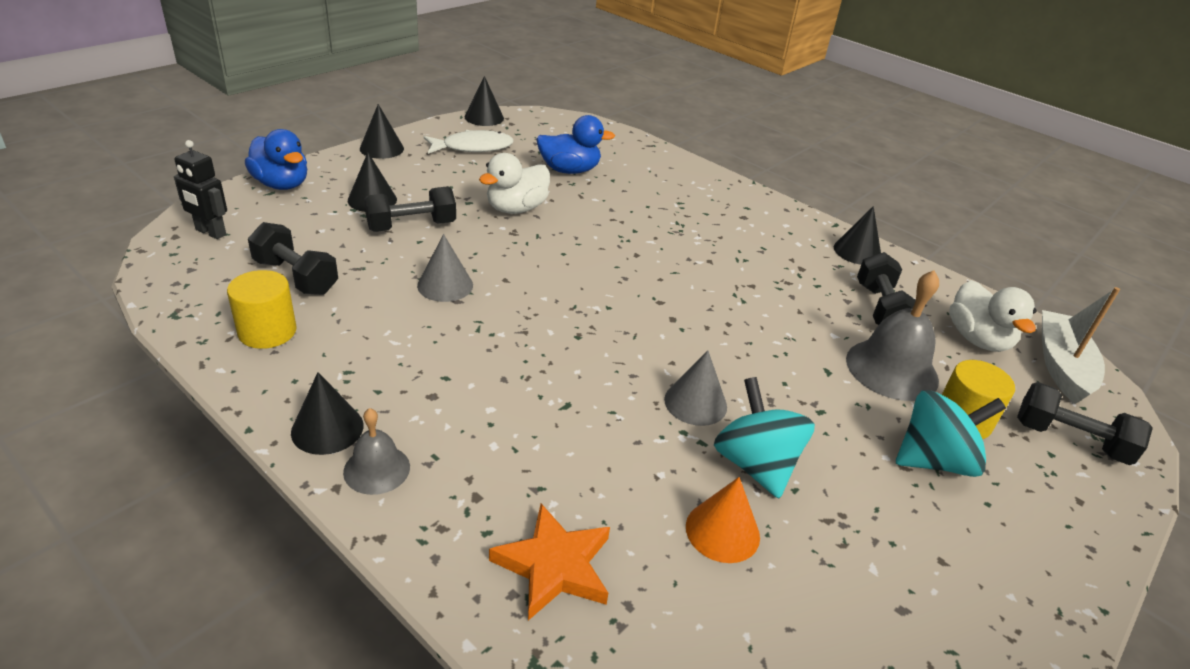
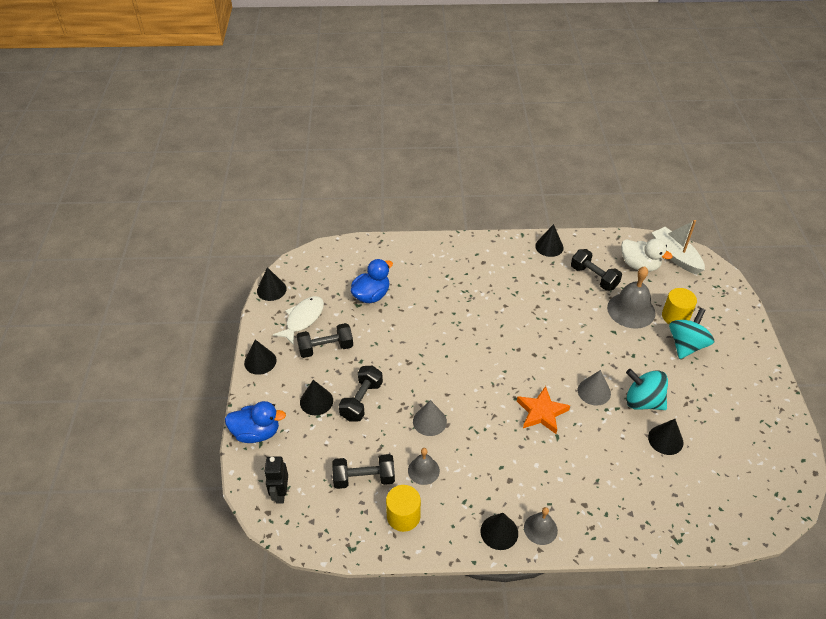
camera: 40 degrees left, 10 degrees up
black robot [174,140,227,239] -> black robot turned 105 degrees clockwise [264,457,288,504]
white duck [479,153,550,214] -> none
orange star [489,504,610,621] -> orange star moved to [517,386,570,434]
orange cone [686,477,760,563] -> black cone [648,419,683,455]
black dumbbell [1017,382,1153,465] -> black dumbbell moved to [296,323,353,358]
none -> grey bell [408,448,440,485]

